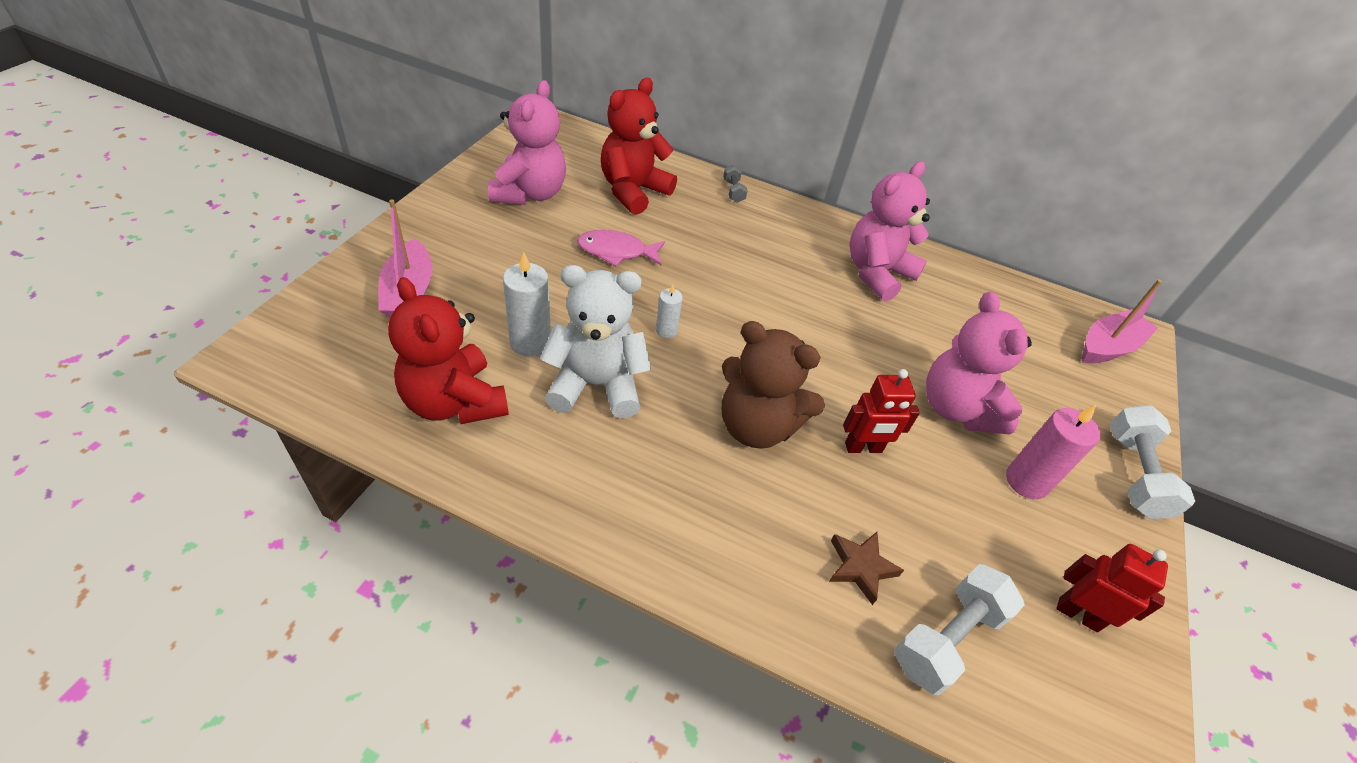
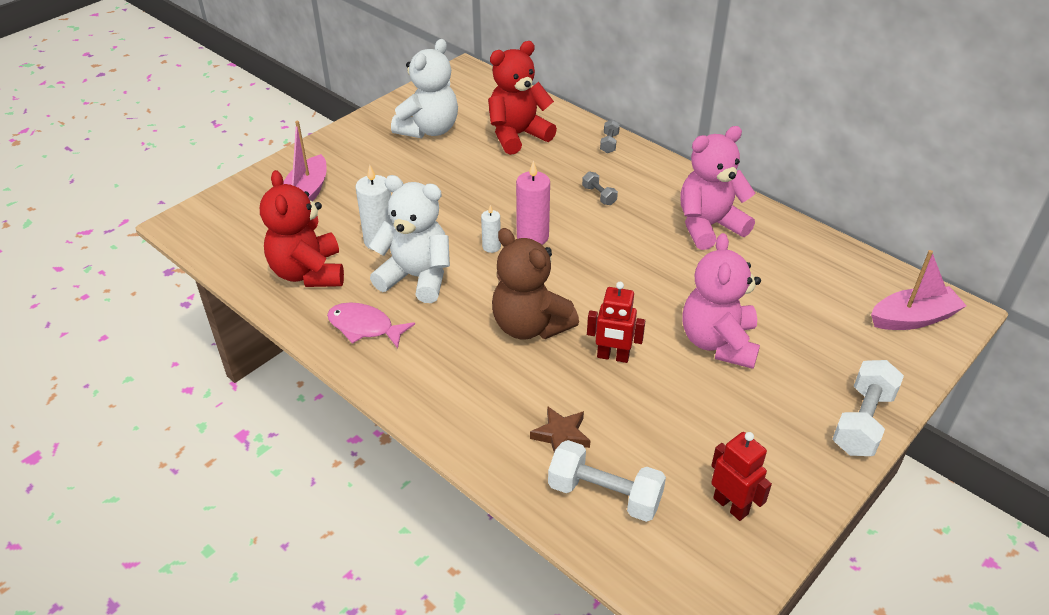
camera: 25 degrees right, 5 degrees down
pink teddy bear [488,80,566,205] -> white teddy bear [391,39,458,138]
pink fish [577,230,665,266] -> pink fish moved to [327,302,415,349]
white dumbbell [894,564,1025,695] -> white dumbbell turned 45 degrees clockwise [548,440,666,522]
pink candle [1006,405,1100,499] -> pink candle moved to [516,161,550,245]
none -> grey dumbbell [582,171,618,205]

